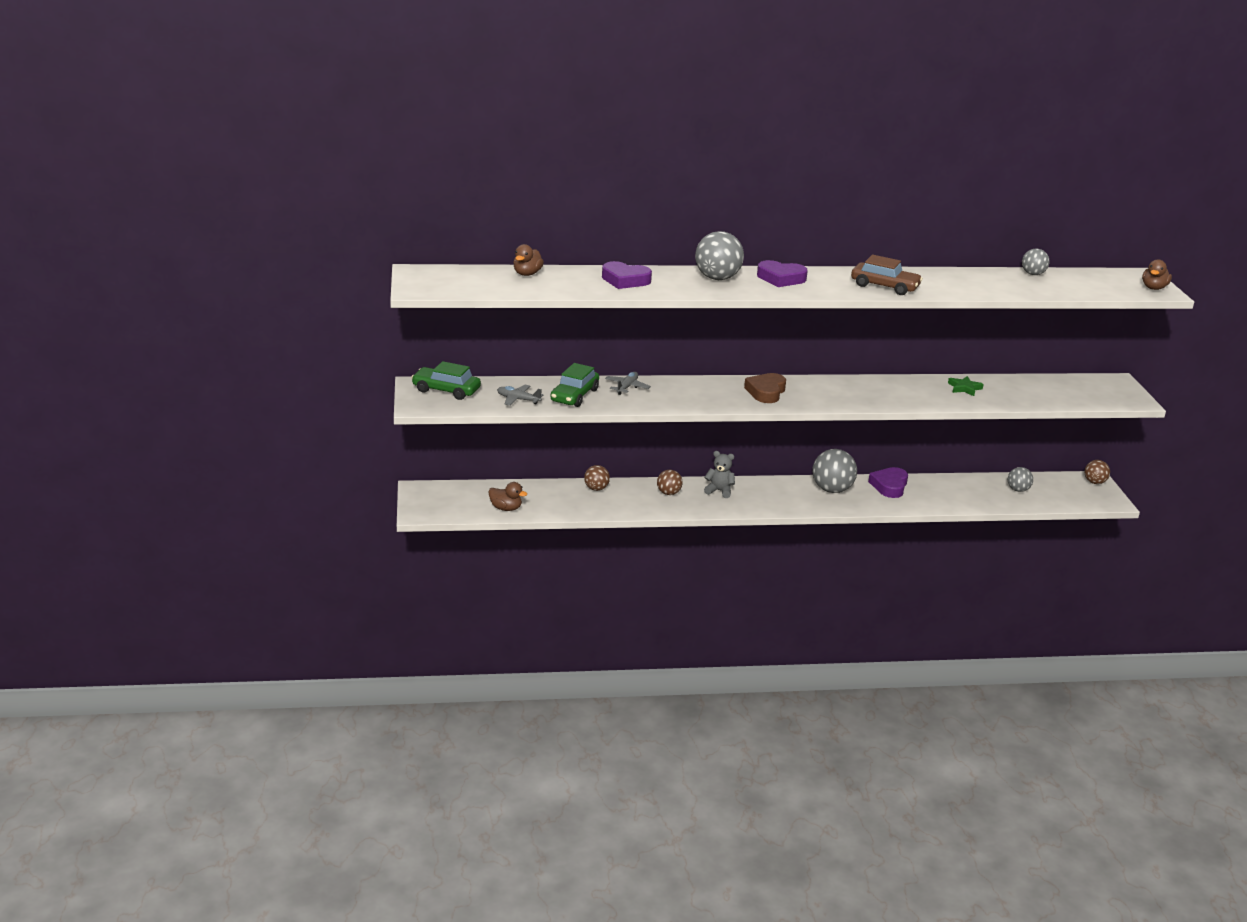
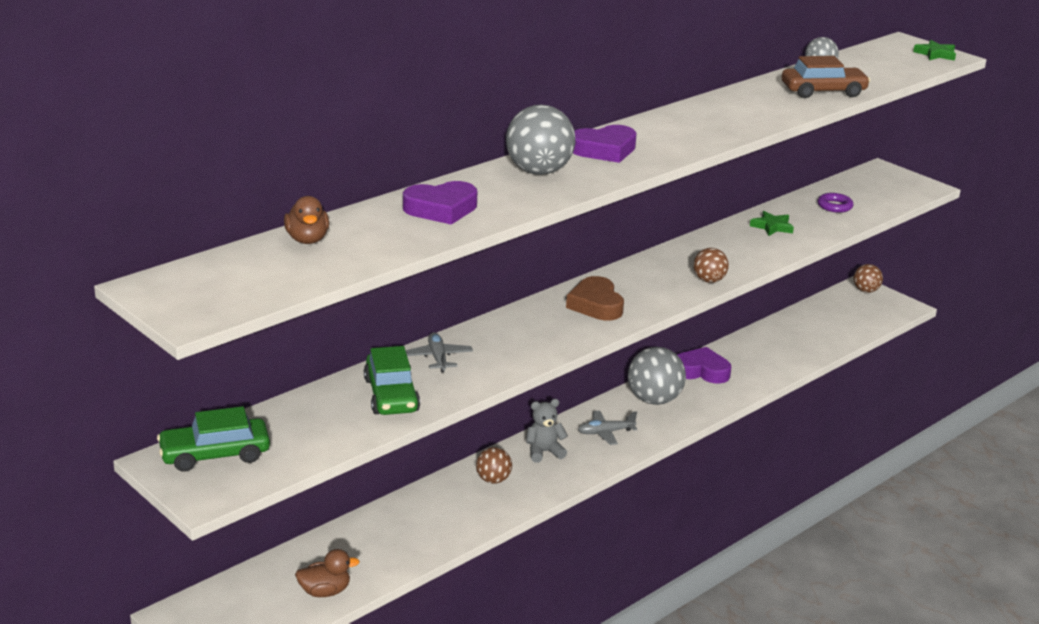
camera: 35 degrees left, 0 degrees up
grey plane [497,385,543,406] -> grey plane moved to [578,411,637,445]
brown ball [584,465,610,491] -> brown ball moved to [693,248,729,283]
brown car [851,255,923,295] -> brown car moved to [782,56,870,98]
purple heart [868,467,908,498] -> purple heart turned 120 degrees clockwise [678,347,731,384]
grey ball [1008,467,1033,492] -> none
brown duck [1142,259,1172,290] -> green star [913,40,956,61]
none -> purple ring [818,193,853,213]

